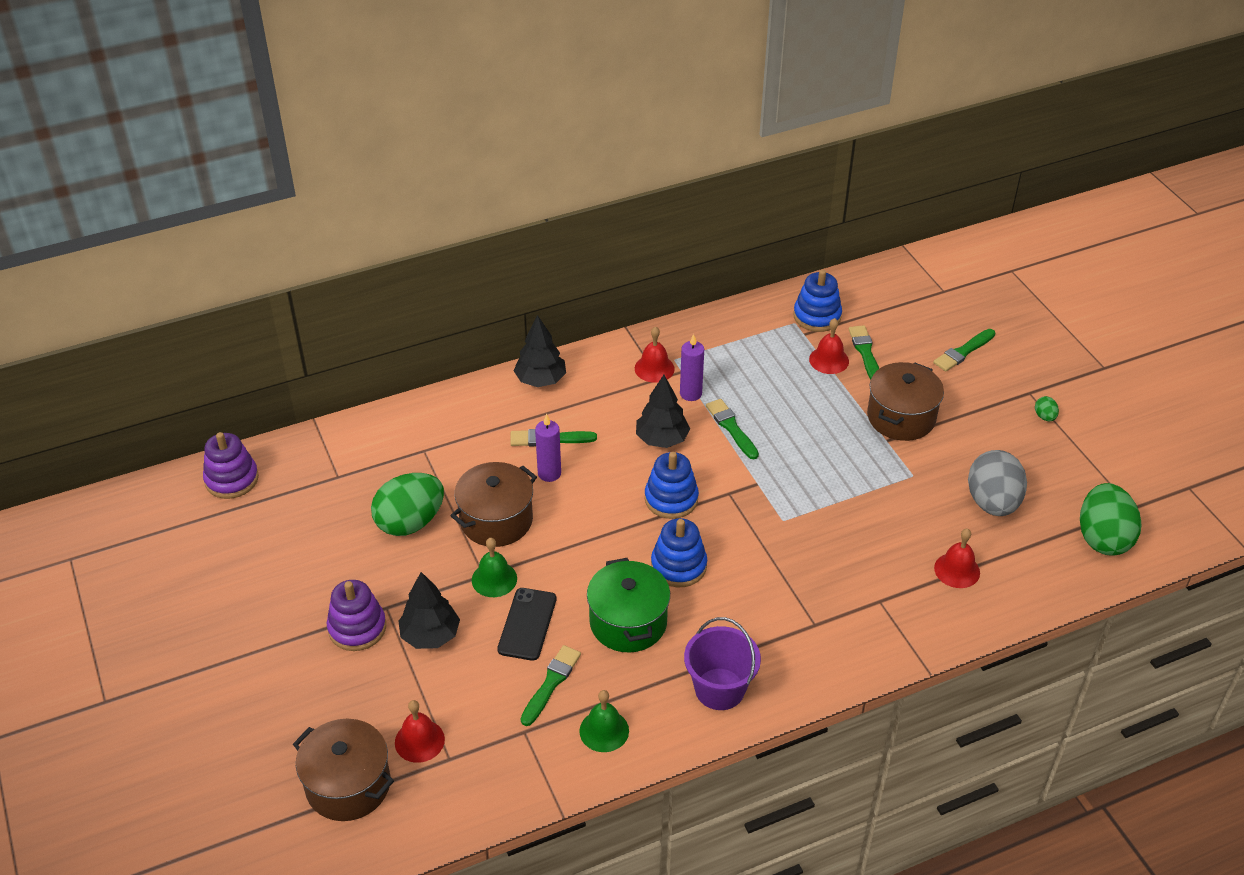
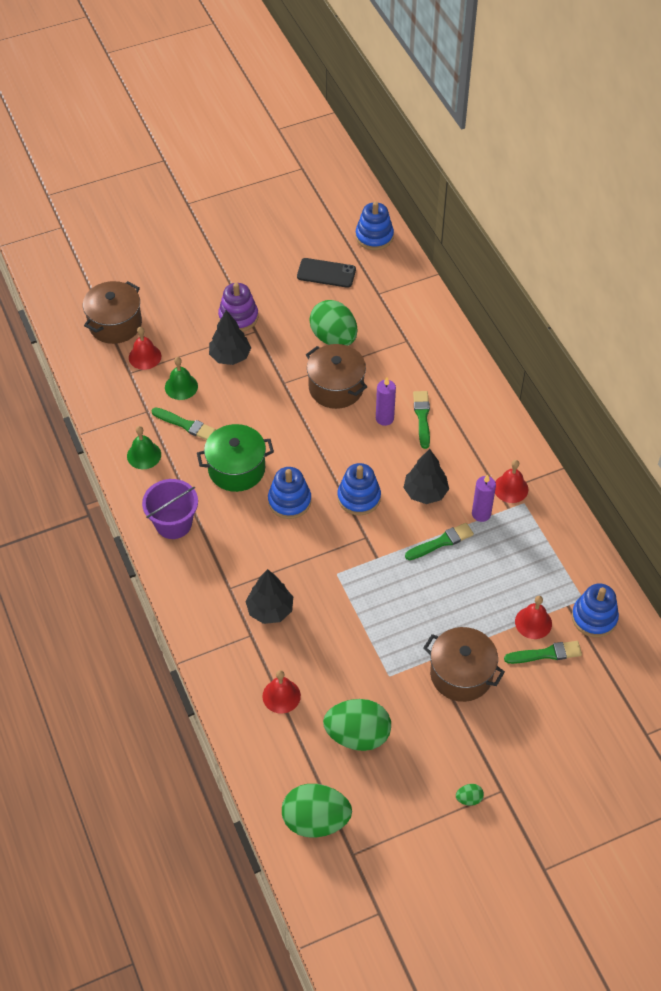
camera: 90 degrees right, 10 degrees up
purple stacking toy [203,432,259,499] -> blue stacking toy [356,202,394,250]
green bell [472,538,517,597] -> green bell moved to [165,357,198,400]
black phone [497,588,556,661] -> black phone moved to [297,258,356,288]
black tree [514,315,566,387] -> black tree moved to [245,569,293,624]
green brush [933,329,995,371] -> none
grey egg [968,450,1027,516] -> green egg [323,699,391,751]

